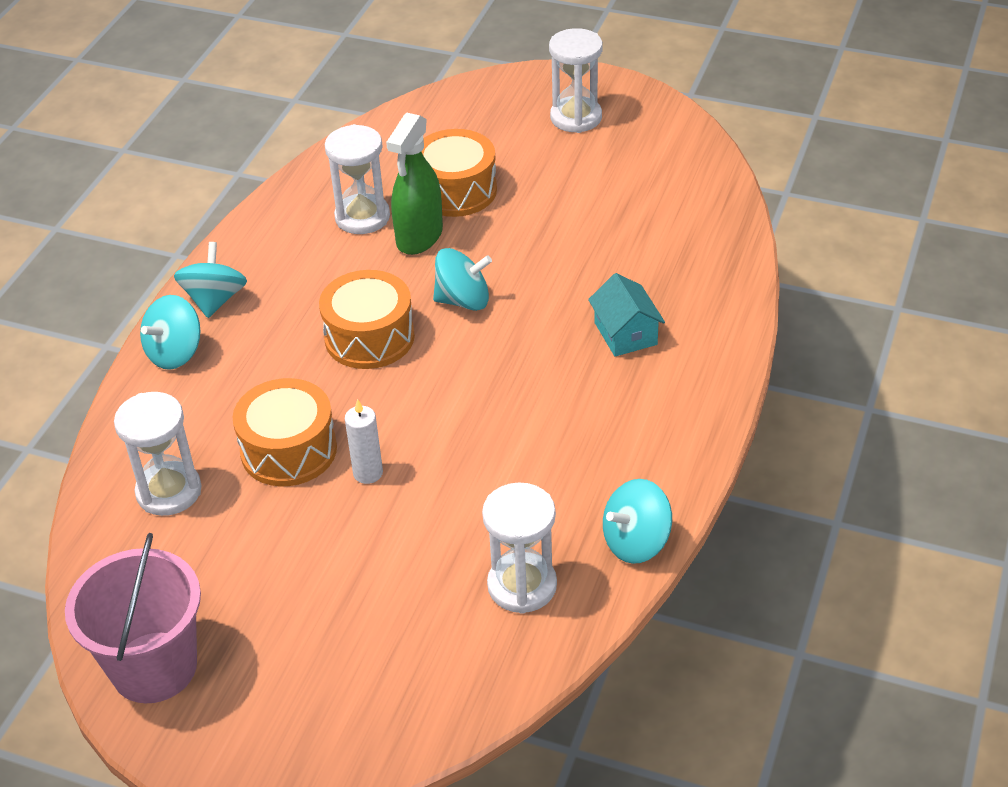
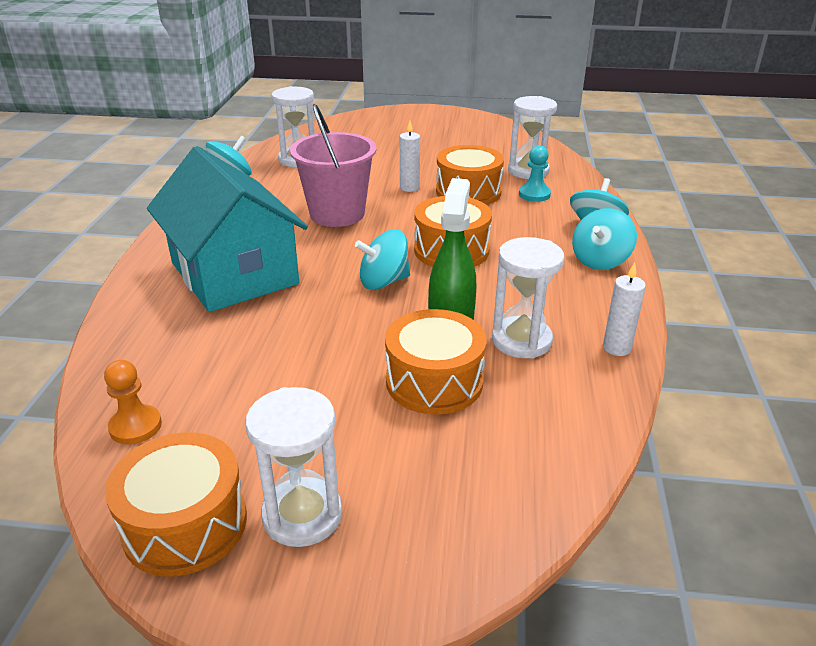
camera: 165 degrees right, 10 degrees down
pink bucket [65,533,201,703] -> pink bucket moved to [290,104,376,227]
turquoise spinning top [174,242,247,318] -> turquoise spinning top turned 45 degrees clockwise [572,208,637,270]
turquoise house [588,273,665,357] -> turquoise house [147,146,308,312], size x2.30
none -> orange pawn [104,360,162,445]
none -> orange drum [105,432,247,576]
none -> turquoise pawn [519,146,551,202]
none -> white candle [603,262,646,356]

